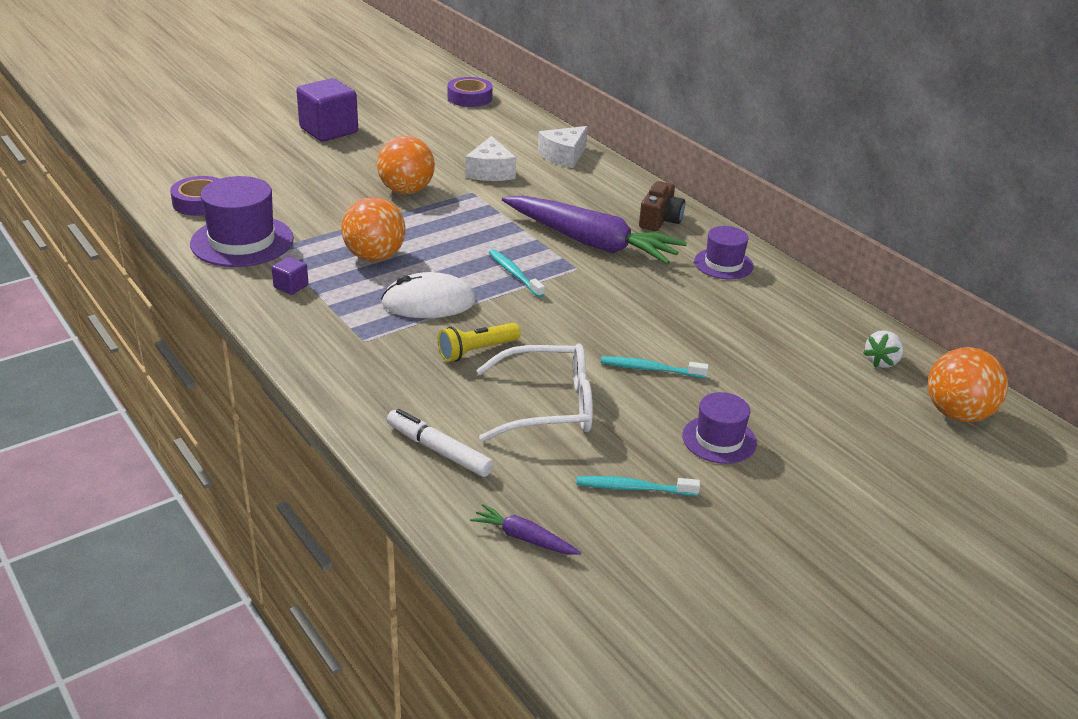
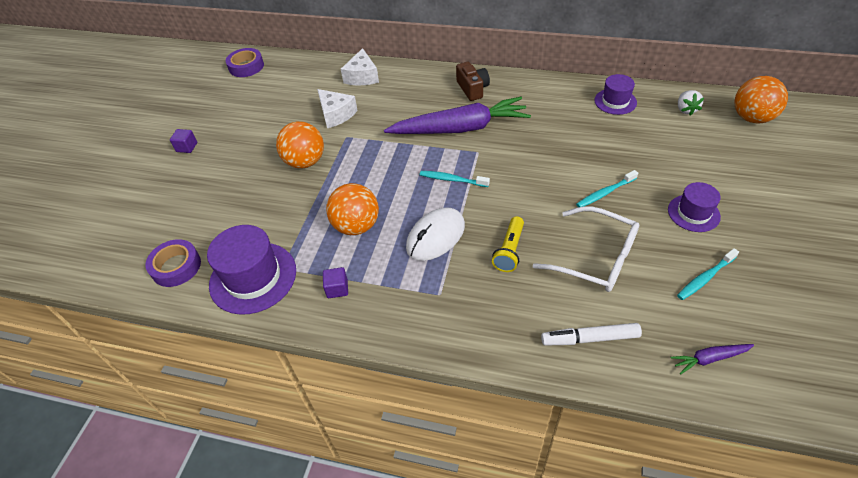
camera: 35 degrees left, 15 degrees up
purple cube [296,78,358,142] -> purple cube [170,129,197,153], size x0.45
white glasses [477,343,593,442] -> white glasses turned 75 degrees clockwise [533,206,639,292]
purple hat [694,226,754,279] -> purple hat moved to [594,74,637,115]

